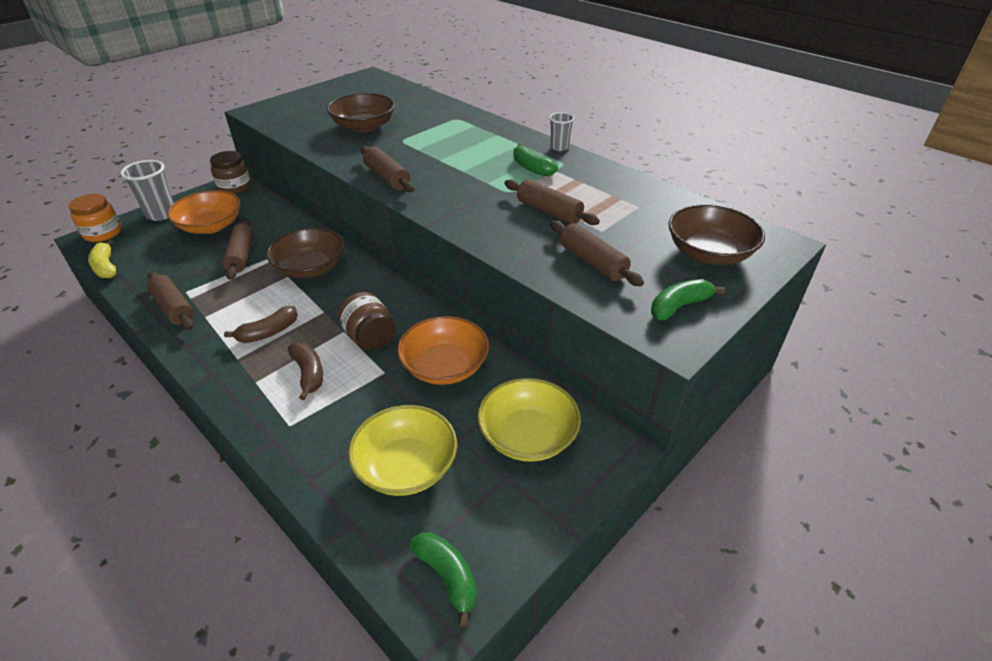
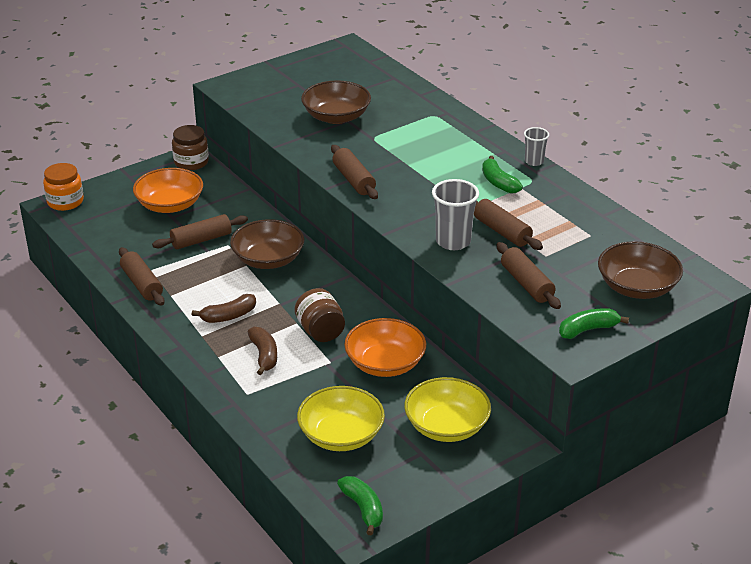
camera: 10 degrees right, 5 degrees down
yellow banana [88,239,116,278] -> none
grey cup [120,160,174,221] -> grey cup moved to [432,179,479,250]
brown rolling pin [222,219,254,280] -> brown rolling pin turned 60 degrees clockwise [152,214,248,249]

